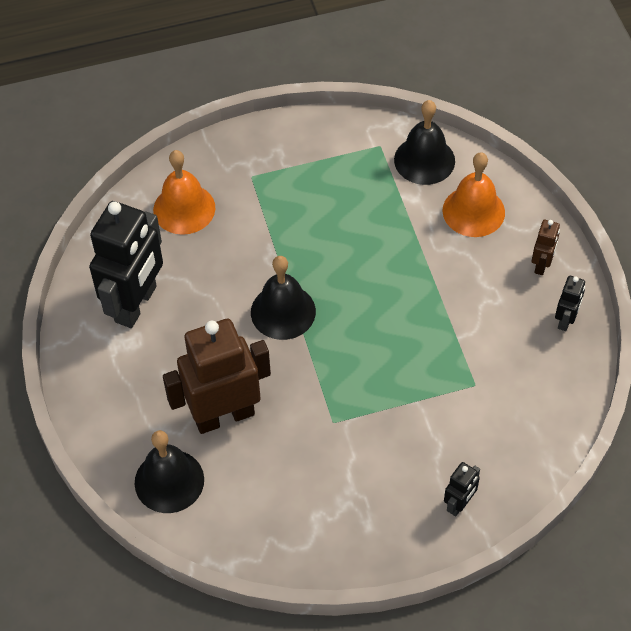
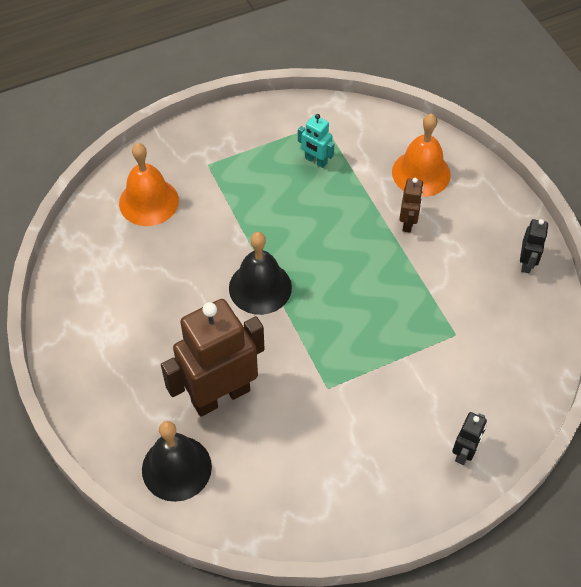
camera: 10 degrees left, 0 degrees up
black robot [89,201,163,328] -> none
black bell [394,100,455,185] -> none
brown robot [532,220,560,275] -> brown robot moved to [399,178,424,233]
none -> turquoise robot [298,114,334,168]

